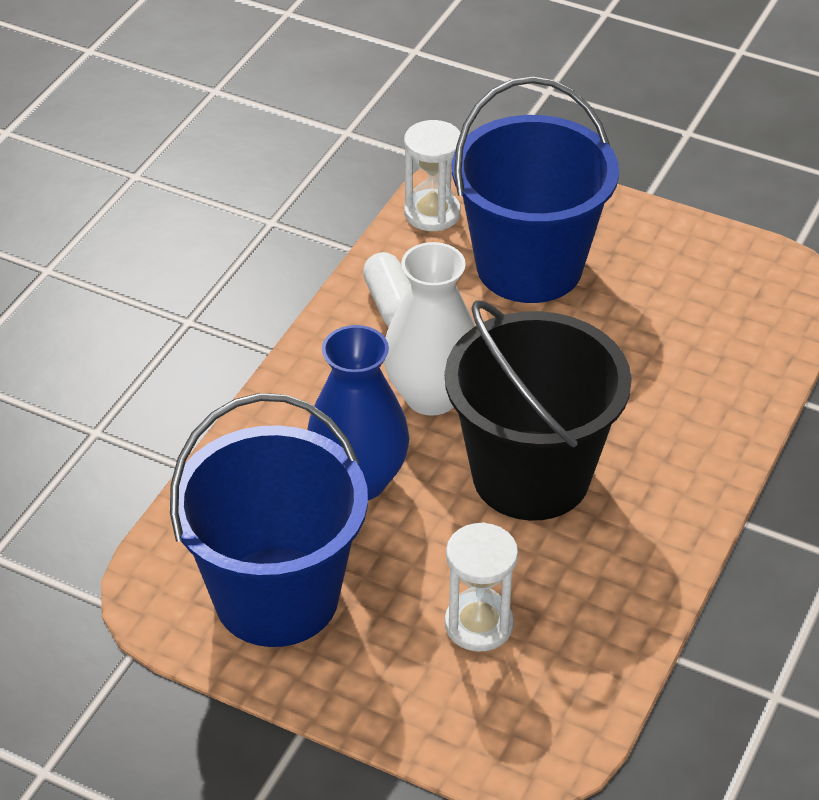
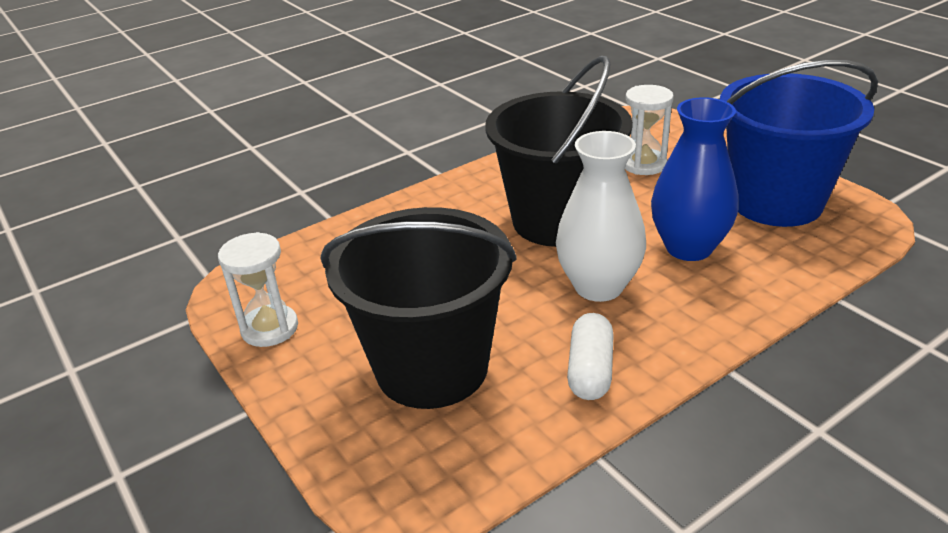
camera: 150 degrees left, 10 degrees down
white hourglass [404,120,461,231] -> white hourglass moved to [218,232,298,347]
blue bucket [452,77,619,303] -> black bucket [321,207,517,409]

